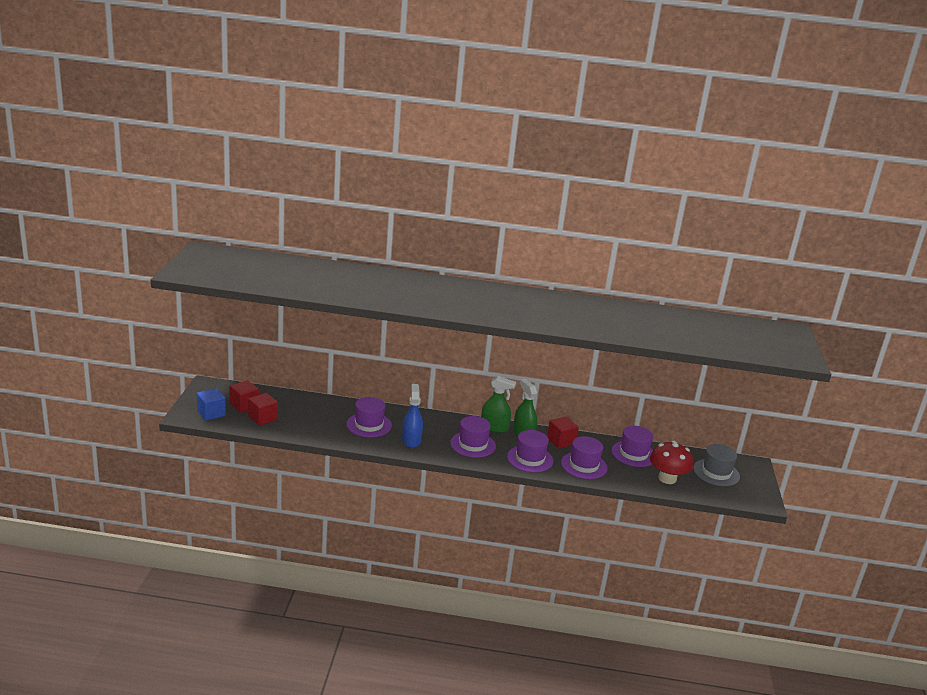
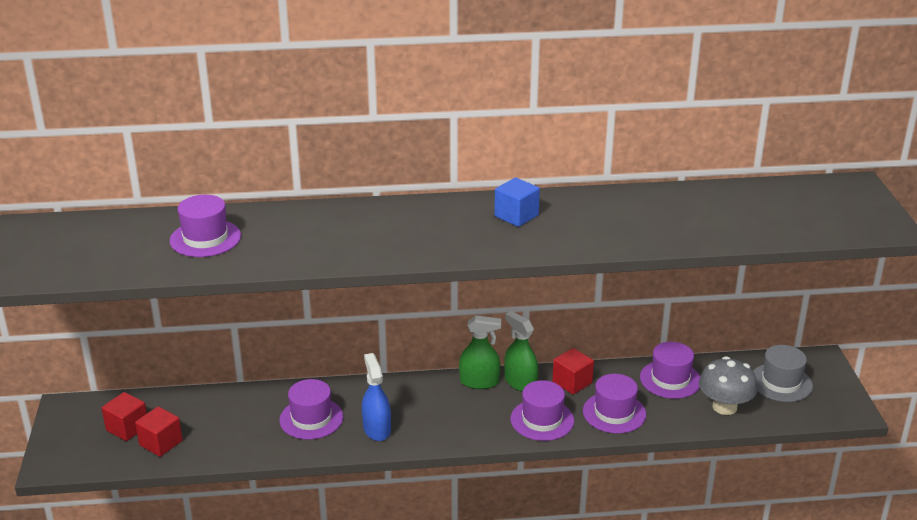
camera: 10 degrees left, 5 degrees up
blue cube [197,388,226,421] -> blue cube moved to [494,178,540,227]
purple hat [450,416,496,458] -> purple hat moved to [170,195,241,257]
red mushroom [650,441,693,484] -> grey mushroom [699,356,757,415]

